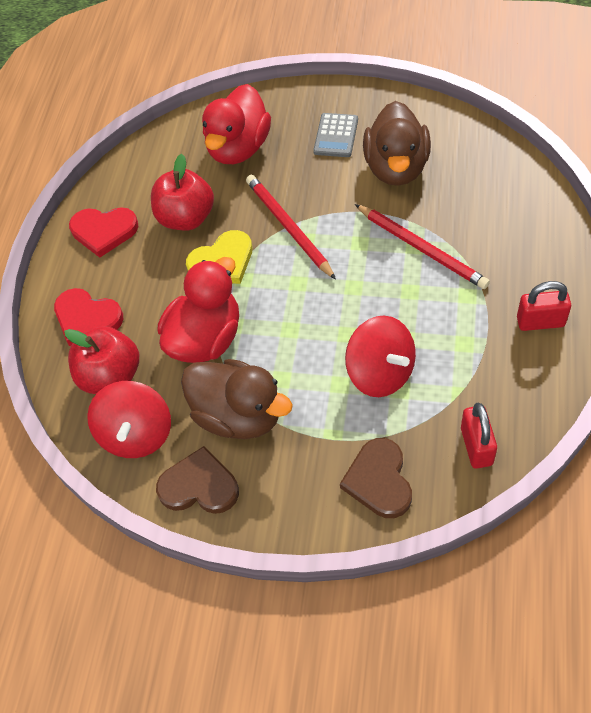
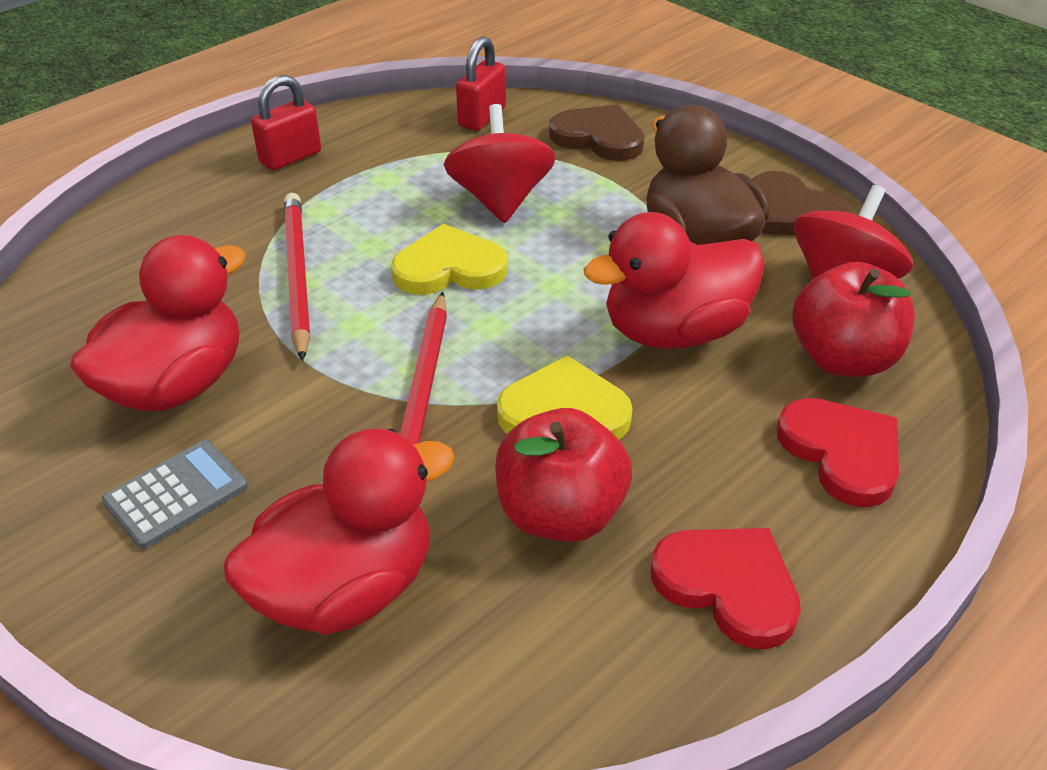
camera: 150 degrees left, 15 degrees down
brown heart [340,438,412,518] -> brown heart turned 90 degrees counterclockwise [549,104,645,161]
brown duck [363,101,431,186] -> red duck [70,235,246,411]
red padlock [517,281,571,331] -> red padlock turned 75 degrees counterclockwise [251,75,321,171]
none -> yellow heart [391,224,508,295]

